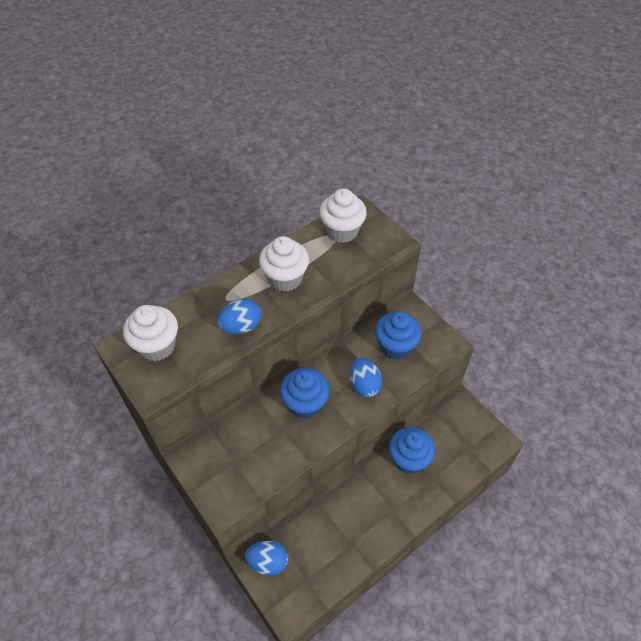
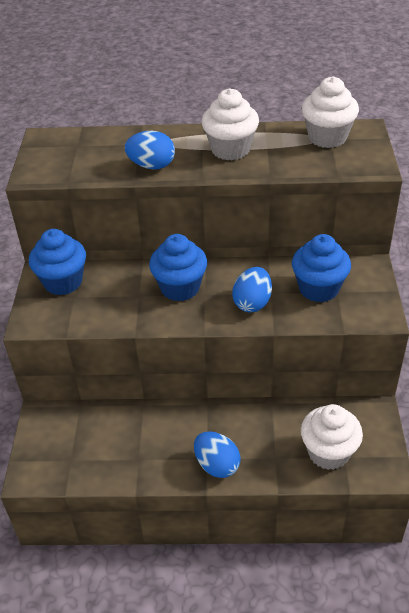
camera: 40 degrees right, 10 degrees down
white cupcake [123,305,178,361] -> white cupcake moved to [301,404,363,470]
blue egg [245,541,288,576] -> blue egg moved to [194,432,240,478]
blue cupcake [389,427,435,474] -> blue cupcake moved to [29,229,86,295]

